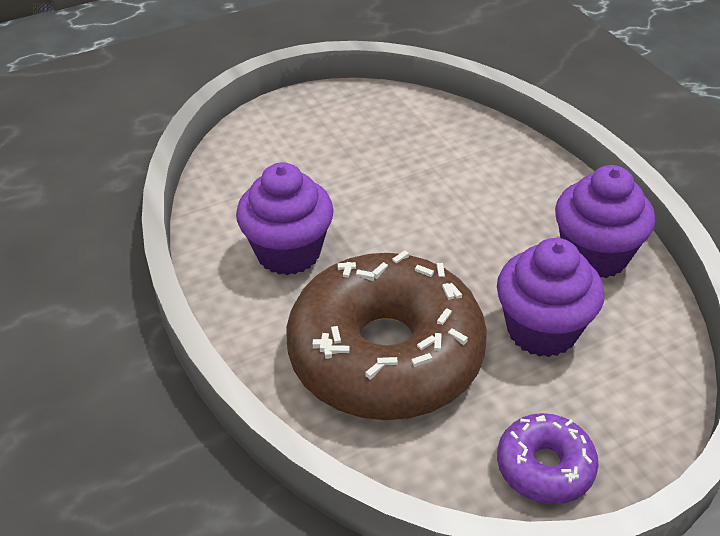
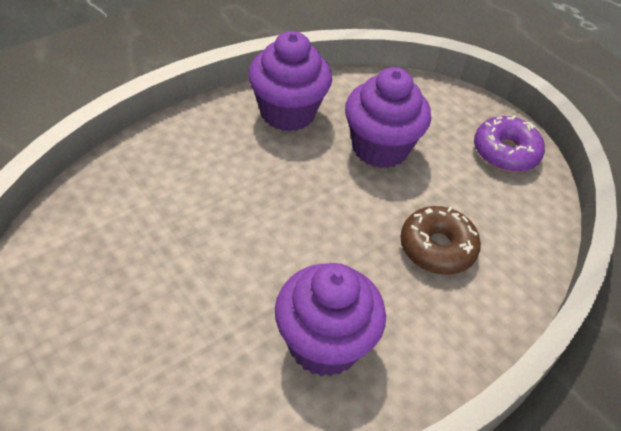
camera: 105 degrees left, 5 degrees up
brown donut [286,250,487,420] -> brown donut [400,206,481,275], size x0.45

